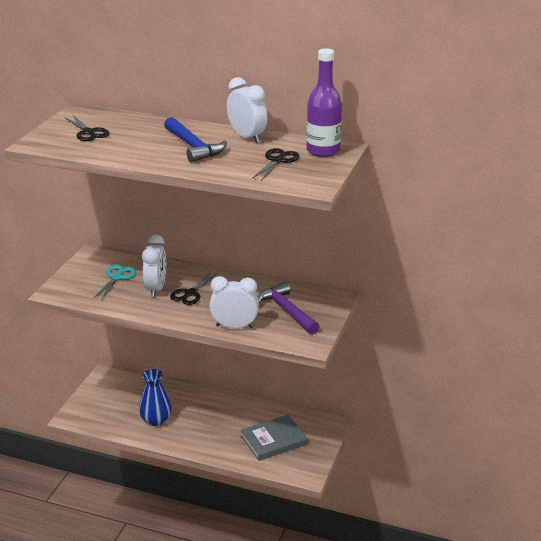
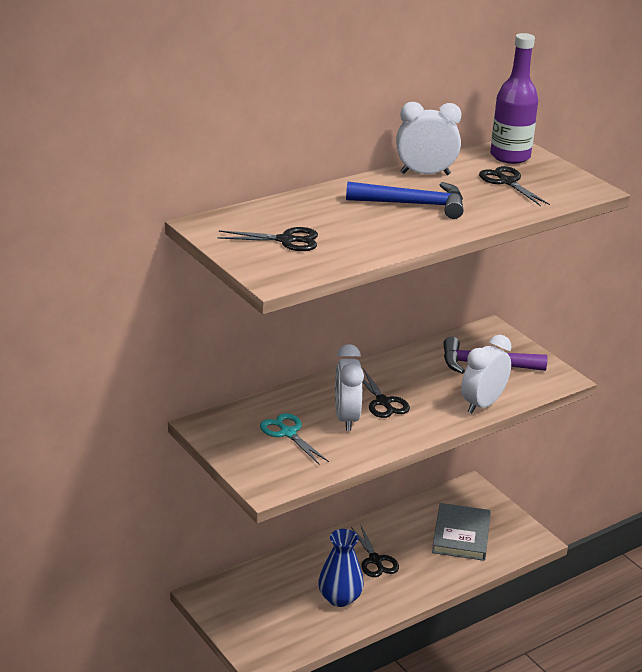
camera: 55 degrees left, 0 degrees up
white clock [142,235,166,297] -> white clock turned 135 degrees counterclockwise [335,344,364,431]
none -> black scissors [351,524,399,577]

